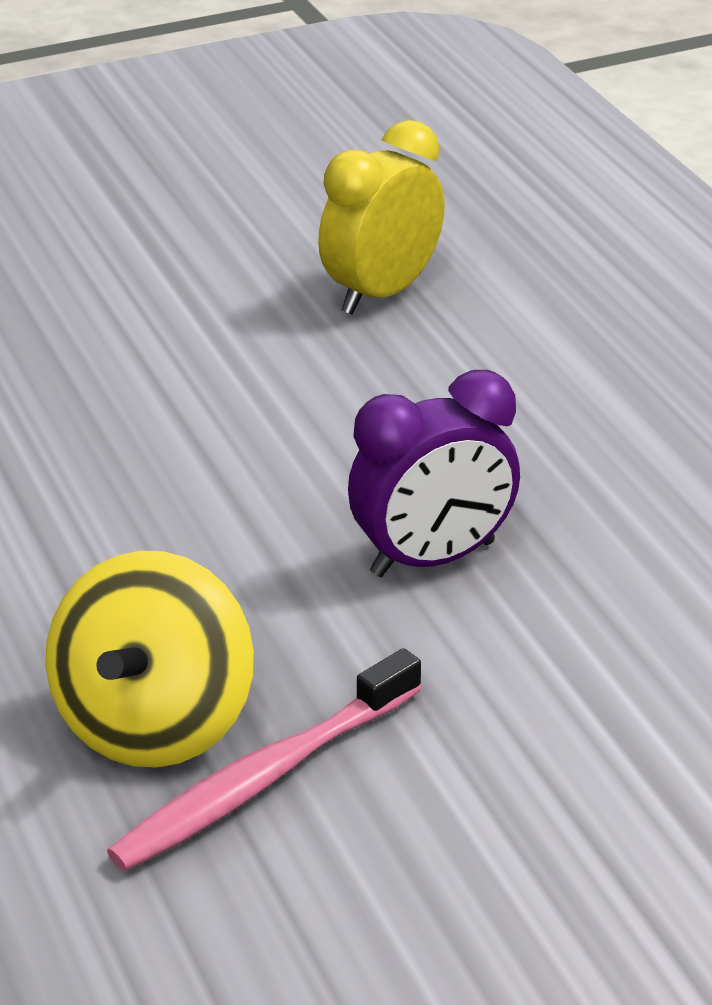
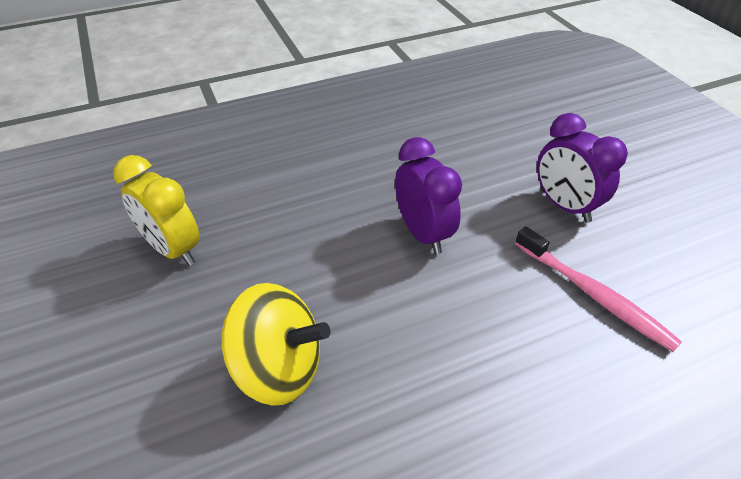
camera: 90 degrees left, 10 degrees up
yellow spinning top [46,551,254,768] -> yellow spinning top moved to [222,283,330,406]
none -> purple clock [537,113,628,223]

